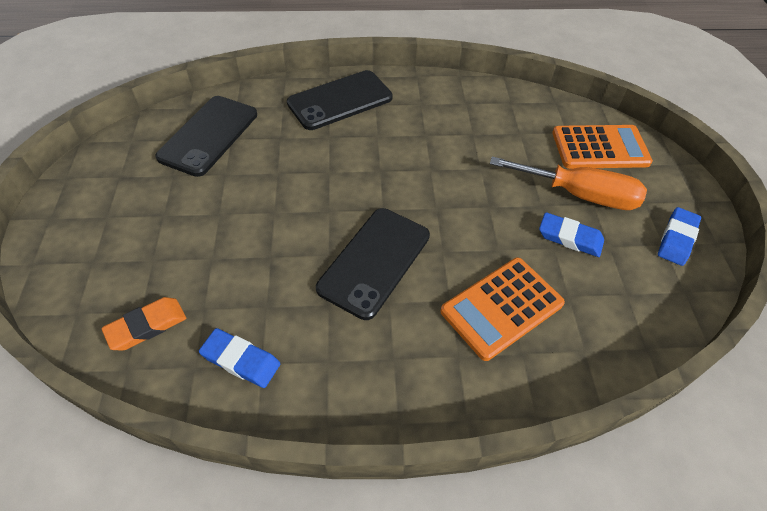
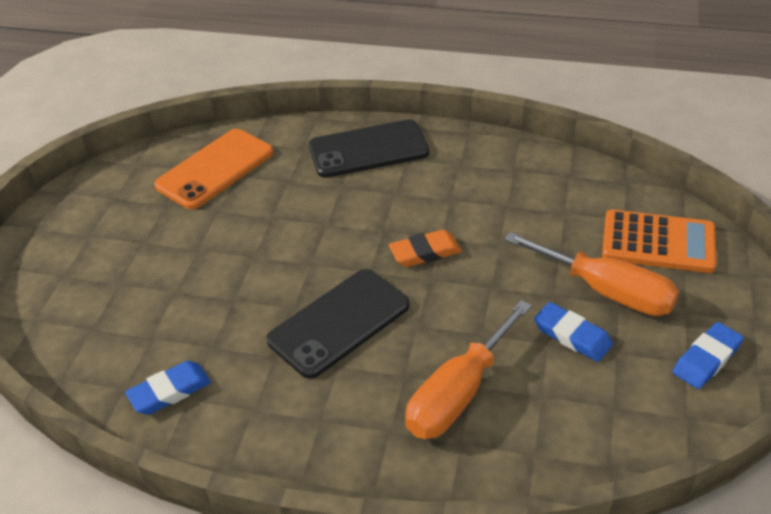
camera: 20 degrees right, 10 degrees down
orange eraser [102,297,186,350] -> orange eraser moved to [389,230,462,267]
black phone [155,96,257,177] -> orange phone [154,129,274,209]
blue eraser [199,328,280,388] -> blue eraser turned 75 degrees counterclockwise [125,361,211,415]
orange calculator [440,258,565,361] -> orange screwdriver [405,300,532,439]

